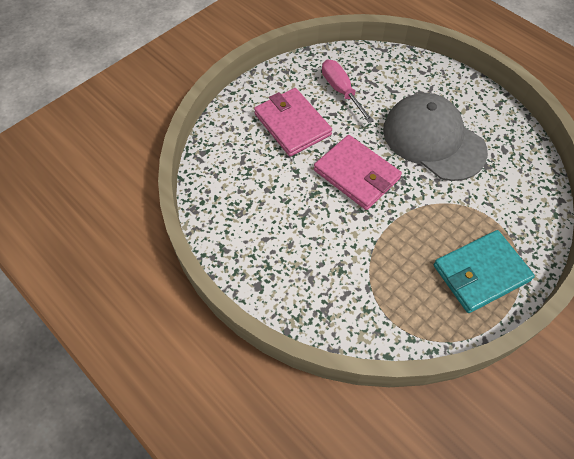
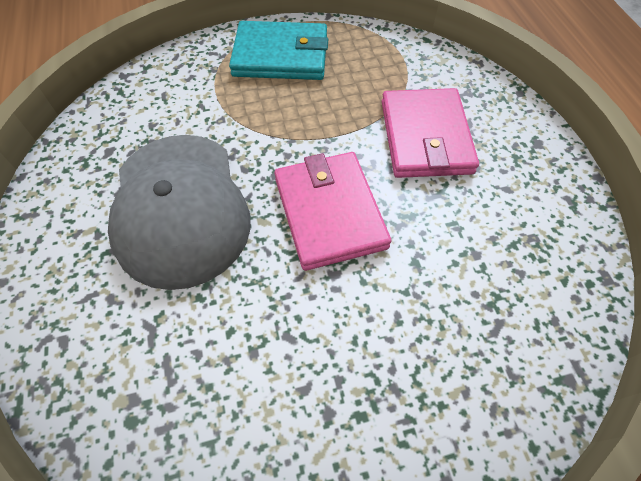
camera: 150 degrees left, 0 degrees up
pink wallet [254,88,332,157] -> pink wallet moved to [382,88,479,178]
pink screwdriver [322,60,374,123] -> none

